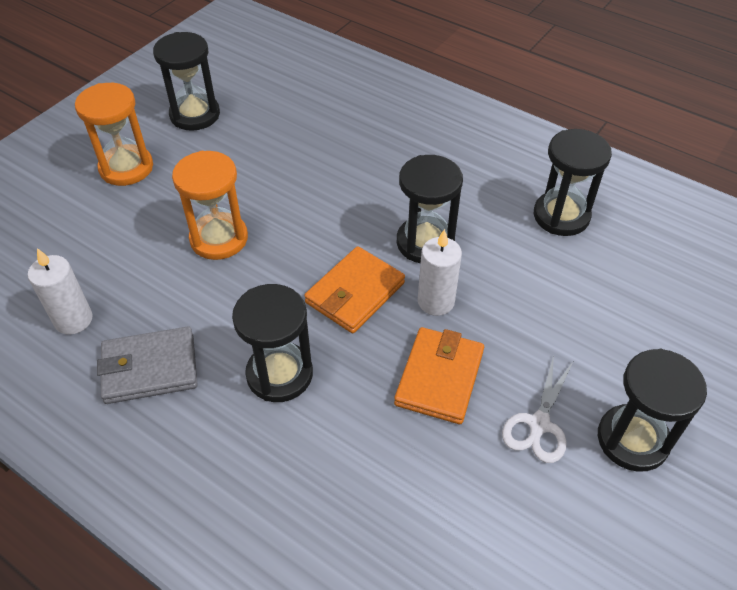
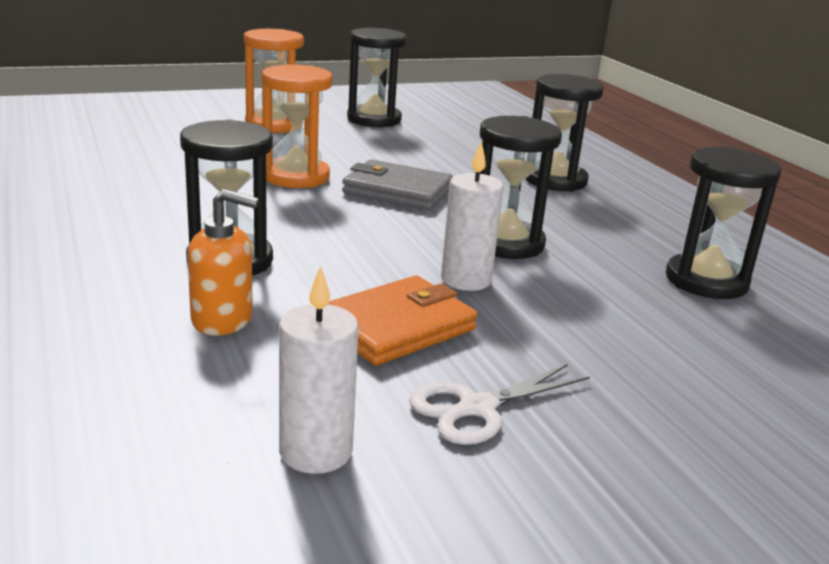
camera: 30 degrees right, 25 degrees down
white candle [28,248,92,335] -> white candle moved to [279,265,359,474]
grey wallet [97,326,198,404] -> grey wallet moved to [342,159,453,210]
orange wallet [304,246,405,334] -> none
black hourglass [598,349,707,472] -> black hourglass moved to [525,74,604,192]
none -> orange soap dispenser [187,189,259,336]

